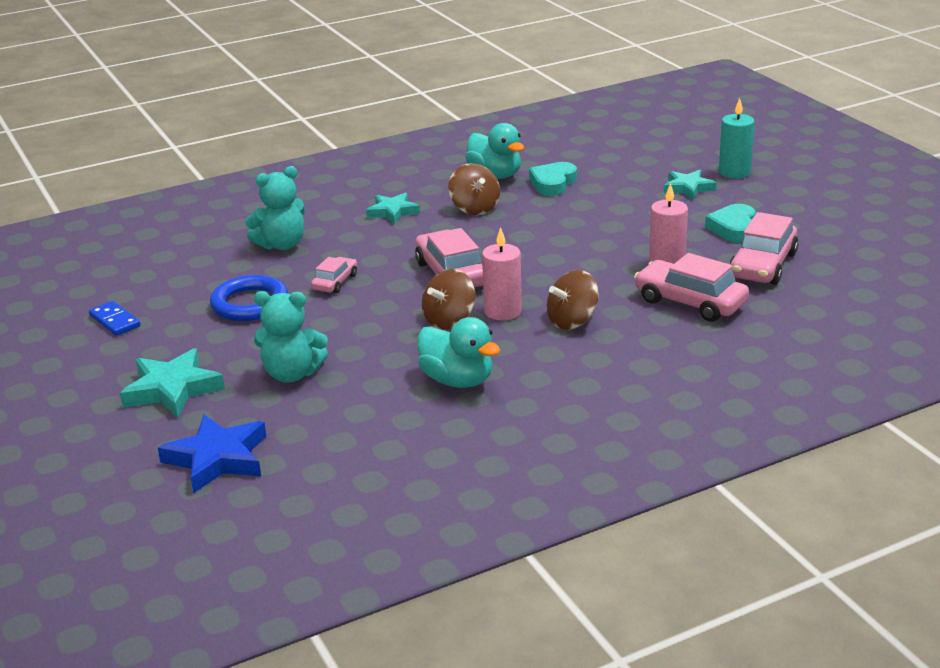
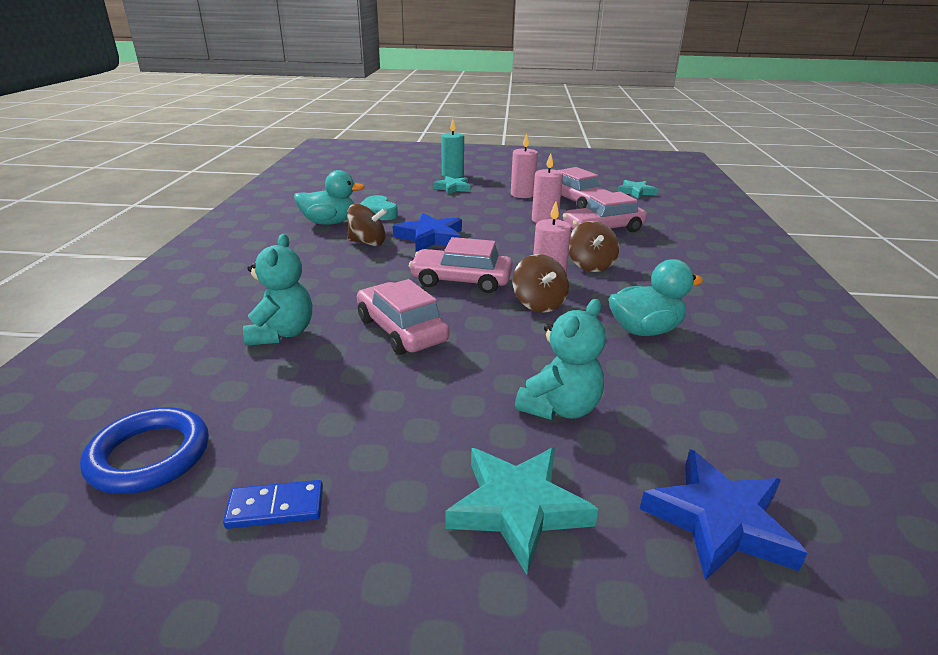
camera: 60 degrees left, 0 degrees up
blue ring [210,275,289,321] -> blue ring moved to [80,407,209,494]
pink car [311,257,357,293] -> pink car [357,279,449,355], size x1.78
turquoise star [366,192,420,224] -> turquoise star moved to [617,180,658,199]
turquoise heart [705,204,756,243] -> pink candle [511,133,538,198]
none -> blue star [393,213,462,252]

